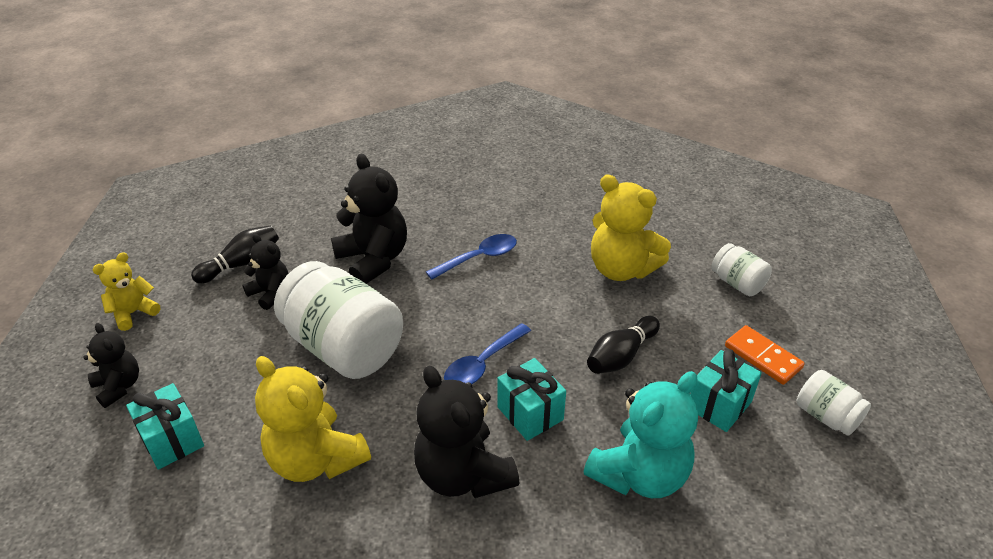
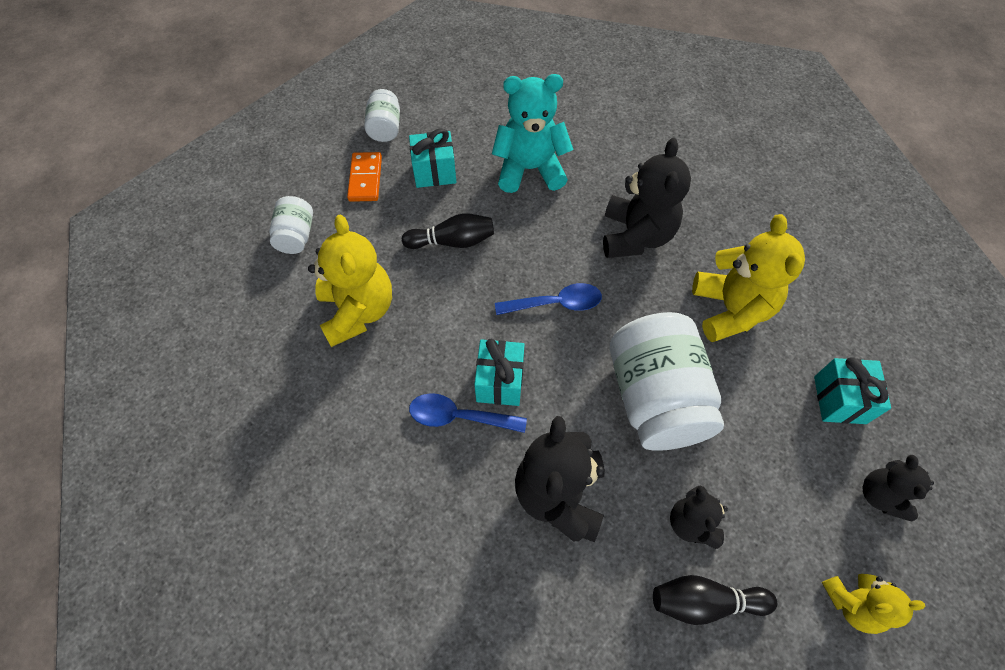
camera: 140 degrees left, 20 degrees up
turquoise gift [497,358,566,441] -> turquoise gift moved to [474,339,525,406]

